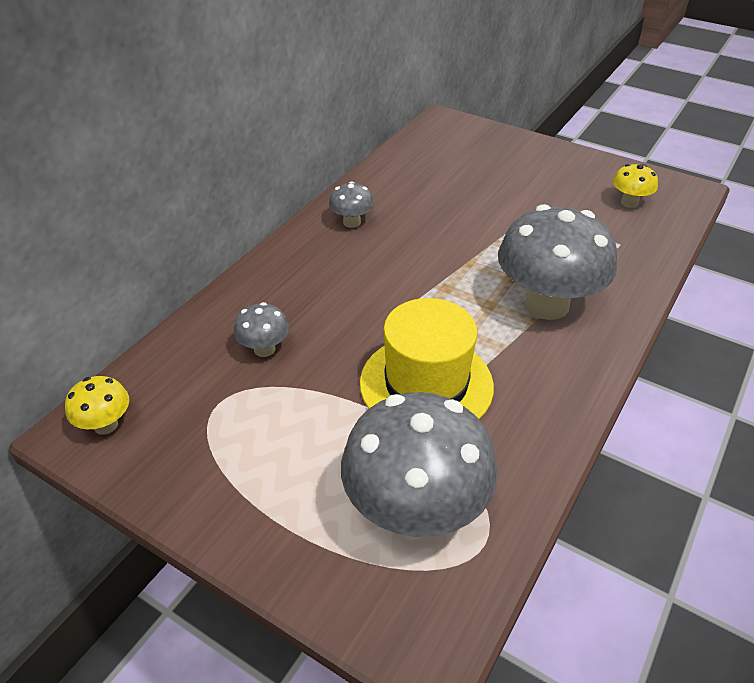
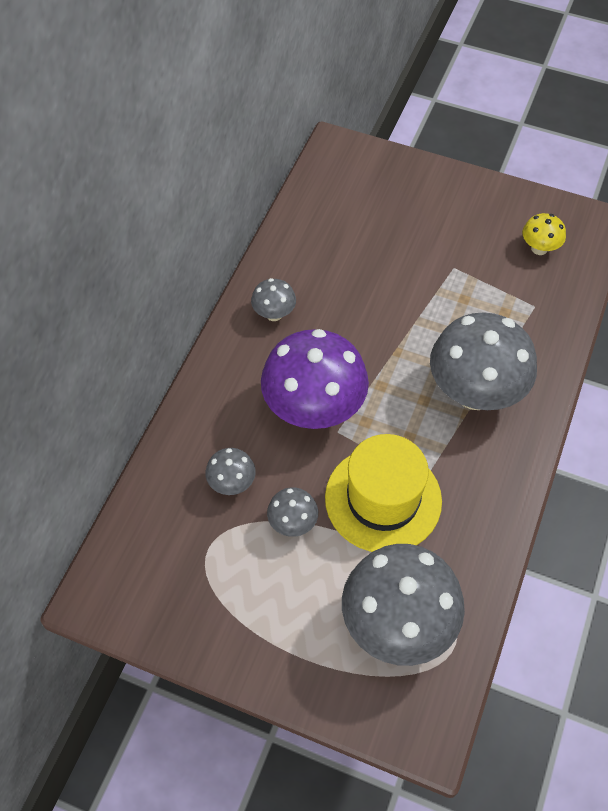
camera: 10 degrees left, 15 degrees up
yellow mushroom [65,376,129,435] -> none
none -> purple mushroom [261,329,369,429]
none -> grey mushroom [267,487,318,537]

